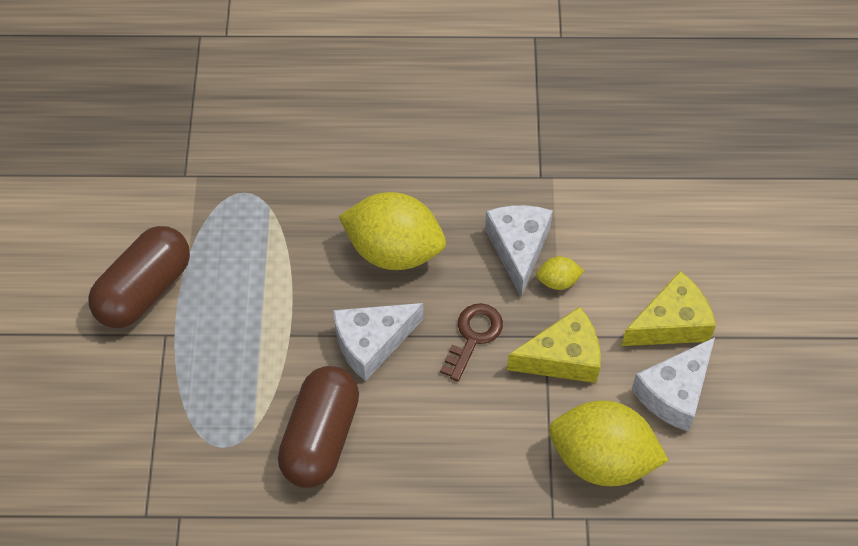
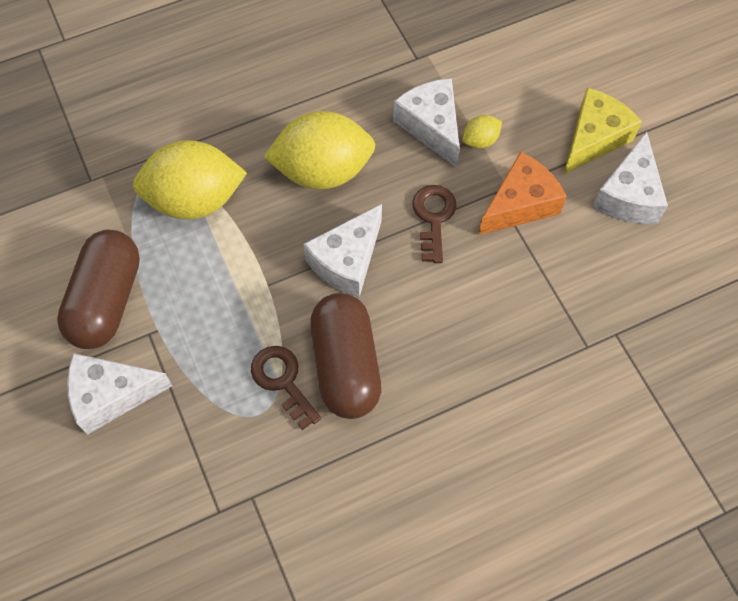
camera: 25 degrees left, 5 degrees up
yellow cheese [507,307,601,383] -> orange cheese [479,151,567,235]
yellow lemon [549,400,669,486] -> yellow lemon moved to [133,140,247,220]
none -> white cheese [67,353,173,435]
none -> brown key [251,346,321,430]

